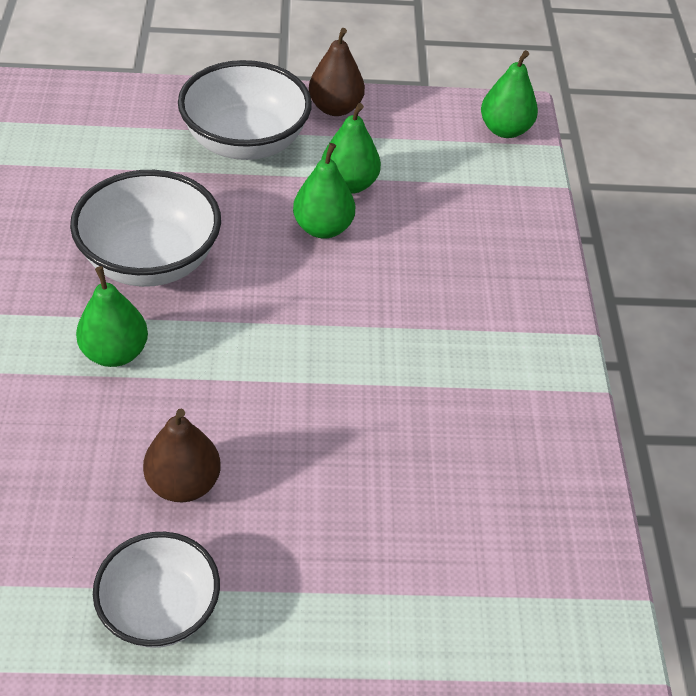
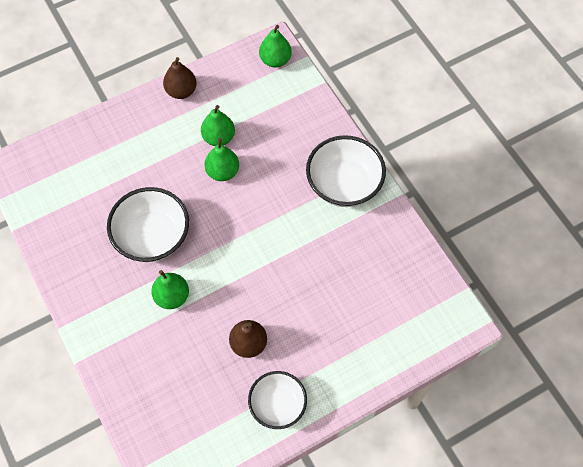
camera: 25 degrees left, 15 degrees up
white bowl [178,60,312,160] -> white bowl moved to [306,135,386,207]

